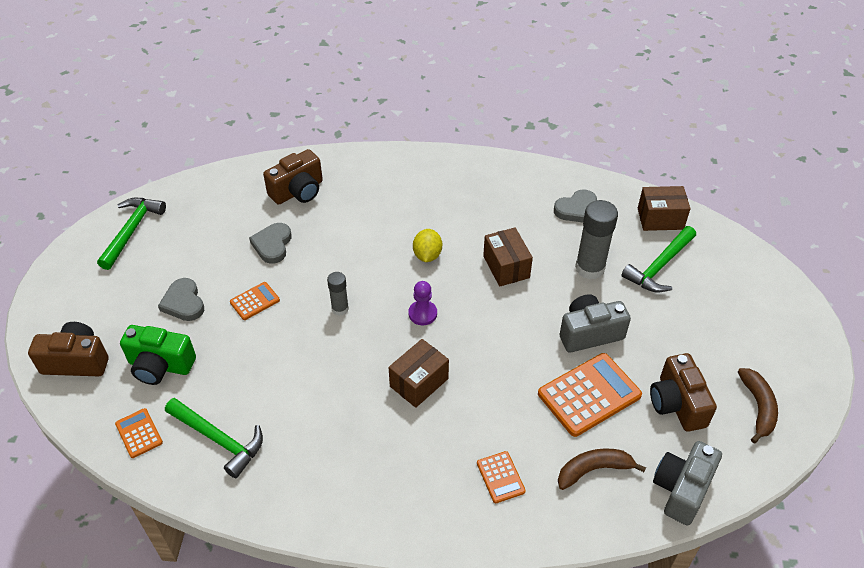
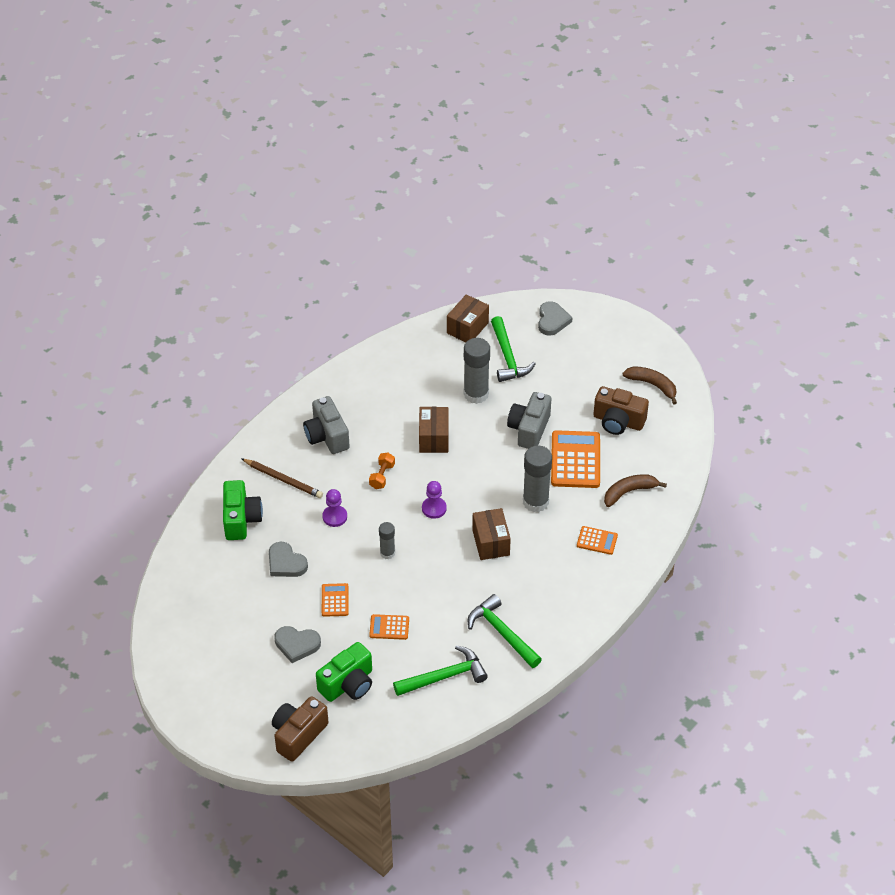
camera: 55 degrees left, 0 degrees up
green hammer [97,198,166,270] -> green hammer moved to [468,594,542,668]
orange calculator [115,408,163,458] -> orange calculator moved to [369,614,409,640]
brown camera [263,149,323,205] -> green camera [223,480,263,540]
yellow lemon [413,229,442,262] -> orange dumbbell [369,453,395,489]
brown box [483,227,533,286] -> brown box turned 75 degrees clockwise [419,407,449,453]
grey heart [554,189,597,222] -> grey heart moved to [538,301,573,336]
brown banana [558,448,646,490] -> brown banana turned 45 degrees clockwise [604,474,667,507]
grey camera [653,441,722,526] -> grey camera moved to [303,396,350,454]
none -> brown pencil [241,458,323,498]
none -> purple pawn [322,489,347,527]
none -> grey glue stick [523,445,552,512]

